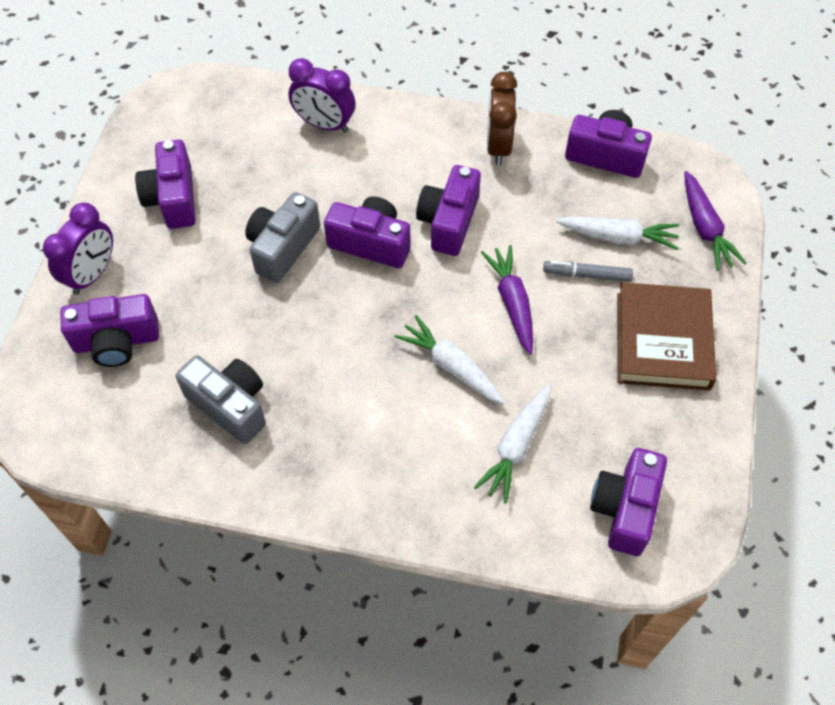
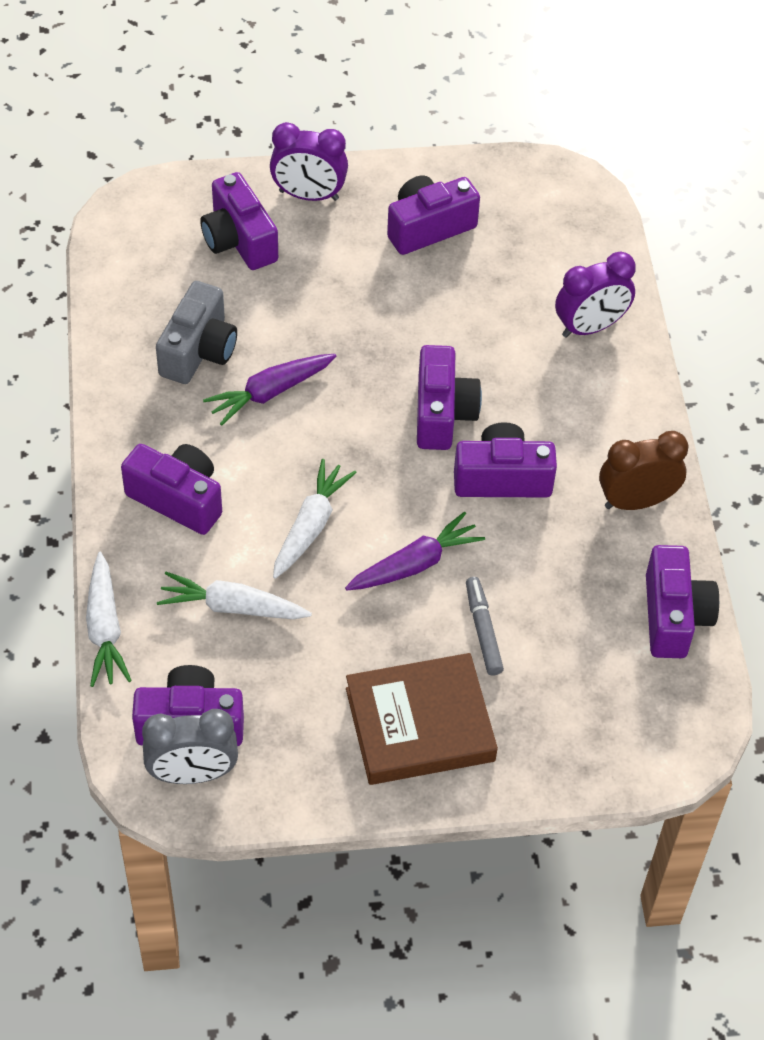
camera: 70 degrees right, 5 degrees down
grey camera [245,192,320,283] -> none
purple clock [289,58,355,133] -> purple clock turned 120 degrees counterclockwise [555,252,636,338]
white carrot [556,217,679,250] -> white carrot moved to [86,552,132,687]
purple carrot [684,171,746,271] -> purple carrot moved to [203,354,336,426]
none -> purple camera [121,444,222,535]
none -> grey clock [142,709,238,784]

